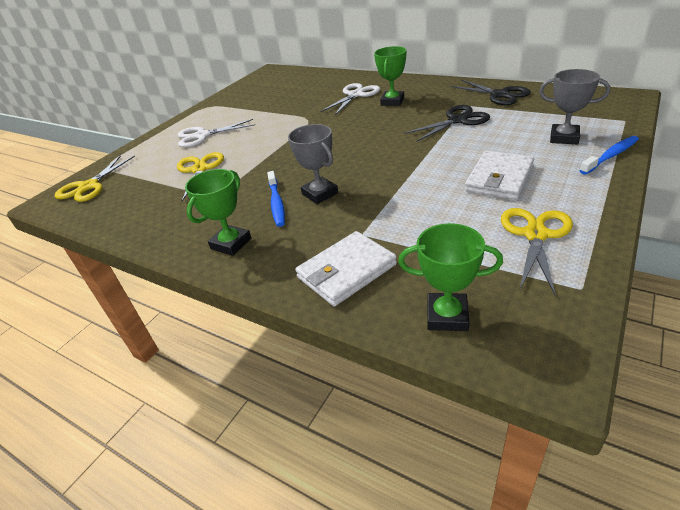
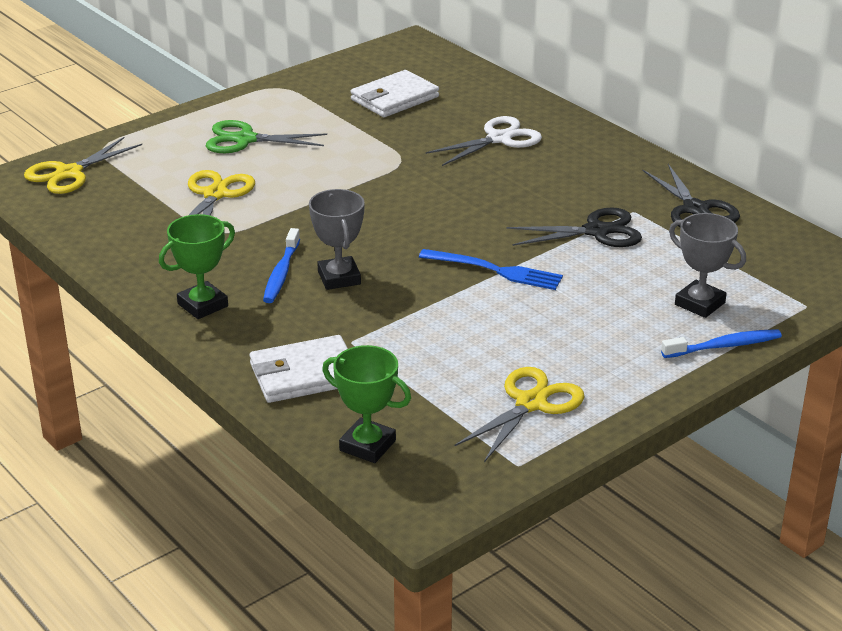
camera: 15 degrees right, 5 degrees down
white scissors [178,119,255,148] -> green scissors [206,120,327,153]
green trophy [374,46,406,106] -> none
white wallet [465,151,534,200] -> white wallet moved to [351,70,439,117]
none -> blue fork [419,249,563,290]

